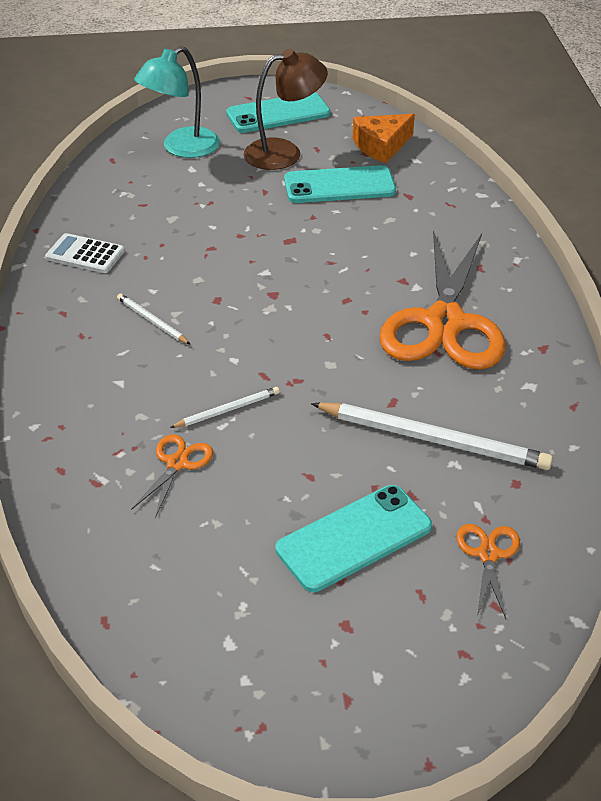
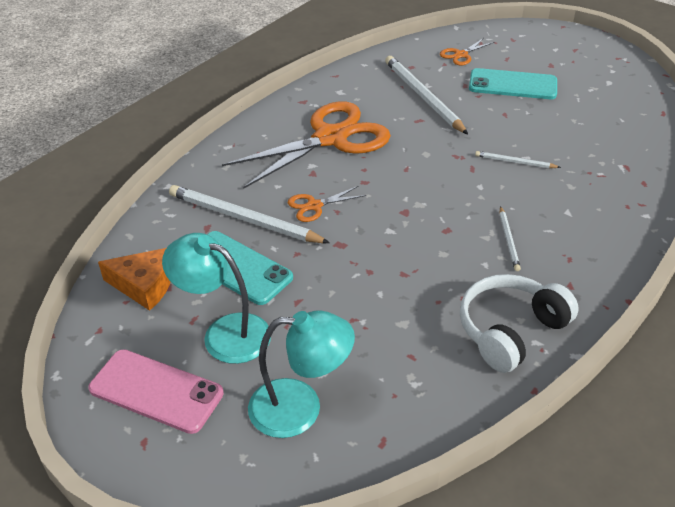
camera: 135 degrees left, 0 degrees up
white calculator [45,233,125,273] -> white headphones [460,274,579,373]
orange scissors [131,434,213,518] -> orange scissors moved to [288,186,366,222]
turquoise phone [226,92,331,133] -> pink phone [88,349,224,434]
brown lamp [243,49,328,170] -> turquoise lamp [162,233,271,364]
none -> white pencil [169,185,330,243]

